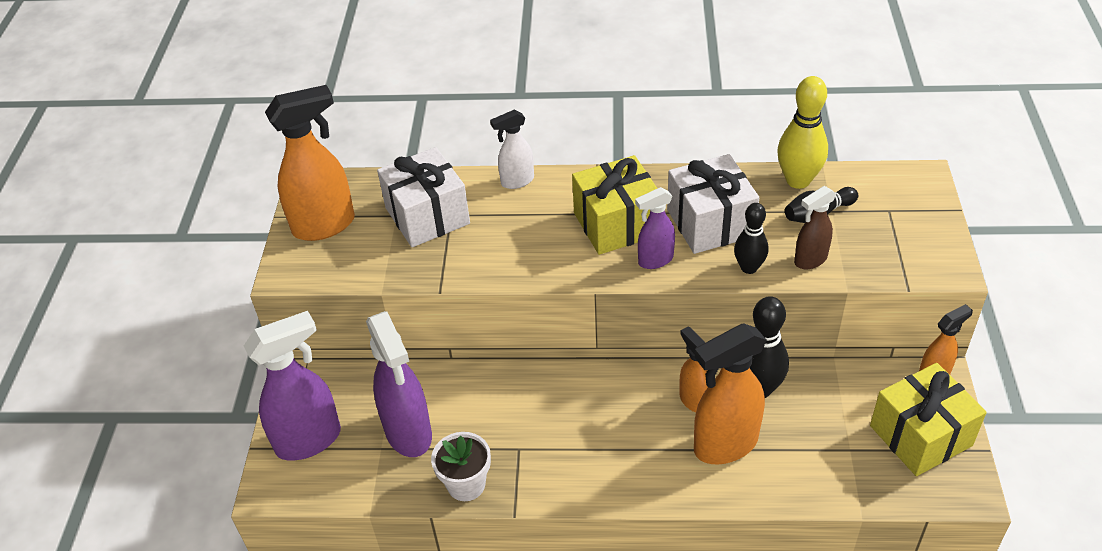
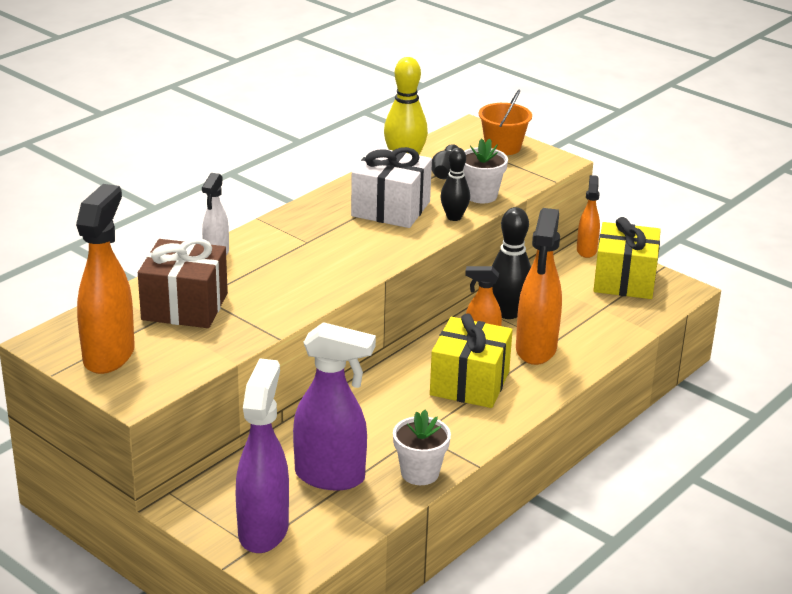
camera: 55 degrees left, 15 degrees down
white gift [377,147,470,247] -> brown gift [138,238,228,328]
yellow gift [572,155,657,255] -> yellow gift moved to [430,313,513,408]
purple spray bottle [635,187,675,269] -> none
brown spray bottle [794,186,836,269] -> white flower pot [463,138,508,203]
none -> orange bucket [479,89,532,155]

